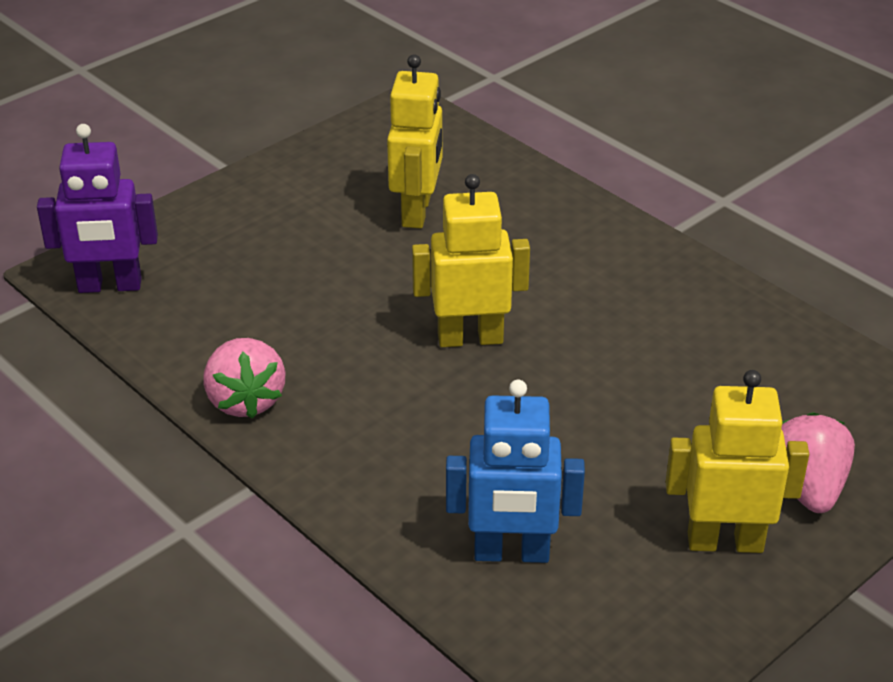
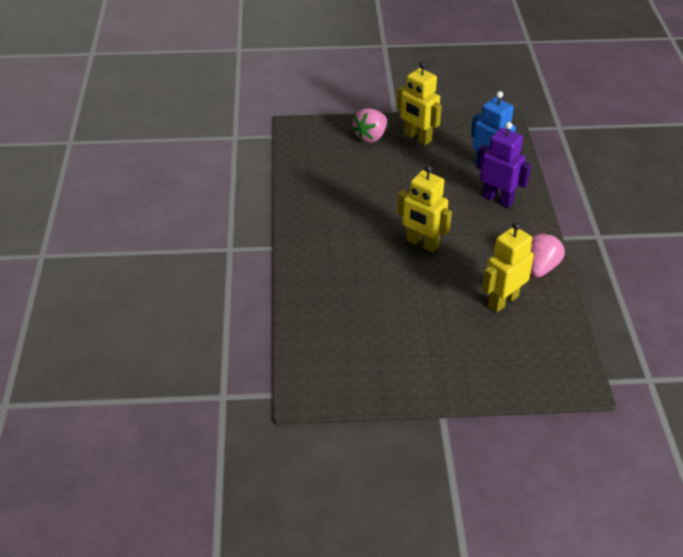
camera: 140 degrees left, 5 degrees up
purple robot [37,124,158,293] -> purple robot moved to [477,122,532,208]
yellow robot [387,54,442,228] -> yellow robot moved to [482,222,534,312]

